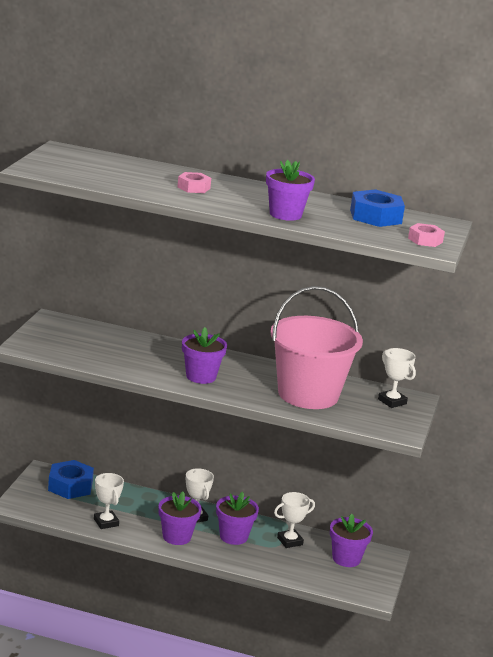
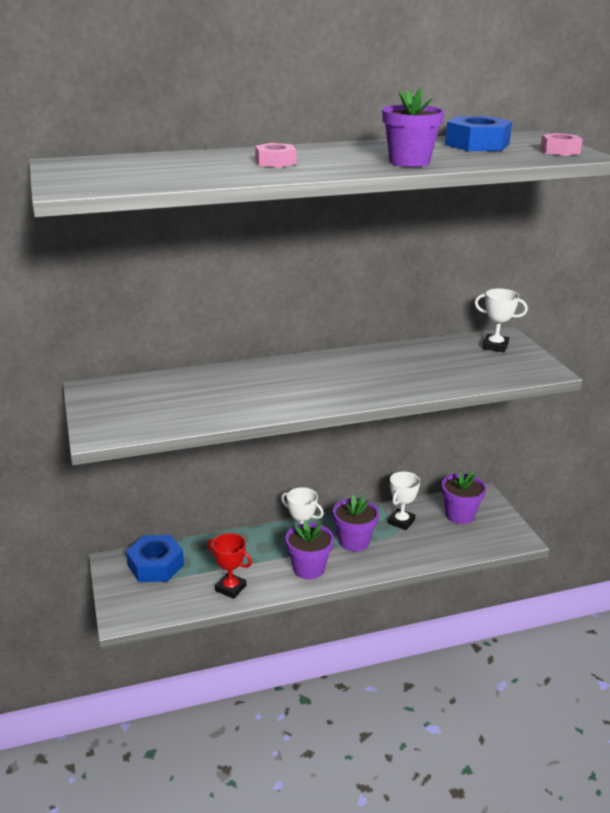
camera: 30 degrees left, 5 degrees up
white trophy [94,473,124,529] -> red trophy [207,533,252,599]
purple flower pot [182,327,227,384] -> none
pink bucket [270,286,363,409] -> none

